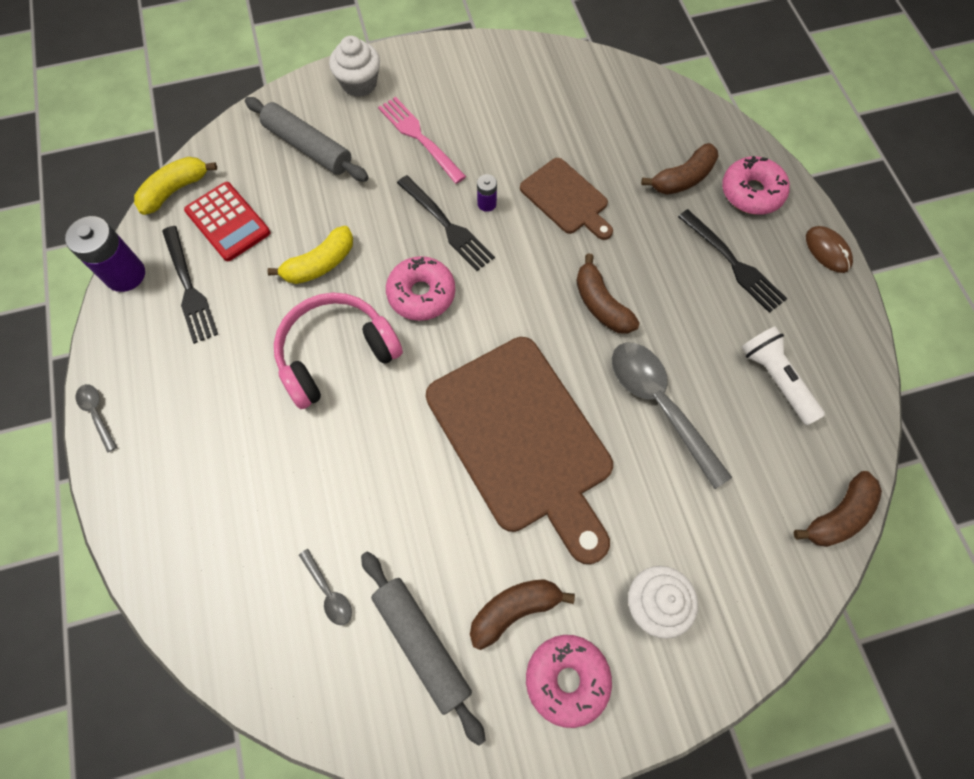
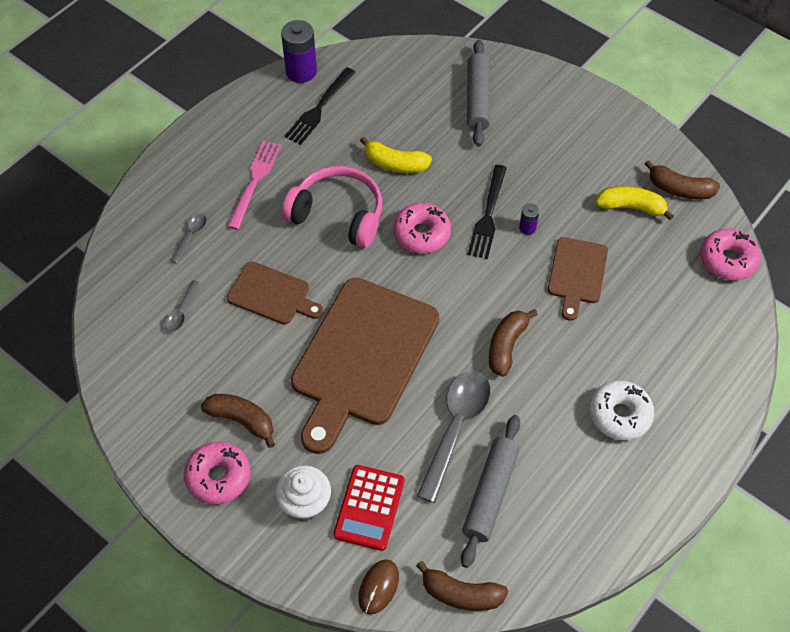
camera: 55 degrees right, 10 degrees down
grey spoon [76,384,117,453] -> grey spoon moved to [170,213,207,264]
yellow banana [134,157,217,215] -> yellow banana moved to [595,186,674,220]
red calculator [184,182,270,261] -> red calculator moved to [333,465,404,551]
white cupcake [329,36,380,97] -> none
grey rolling pin [361,551,486,746] -> grey rolling pin moved to [461,415,520,568]
pink fork [378,97,466,184] -> pink fork moved to [227,140,281,230]
brown banana [641,143,718,195] -> brown banana moved to [645,160,720,199]
black fork [678,209,787,313] -> white donut [590,381,654,440]
pink donut [722,156,790,215] -> pink donut moved to [700,229,761,280]
white flashlight [741,326,825,425] -> none
brown mouse [806,226,853,273] -> brown mouse moved to [358,559,399,615]
none -> brown cutting board [227,262,323,324]

